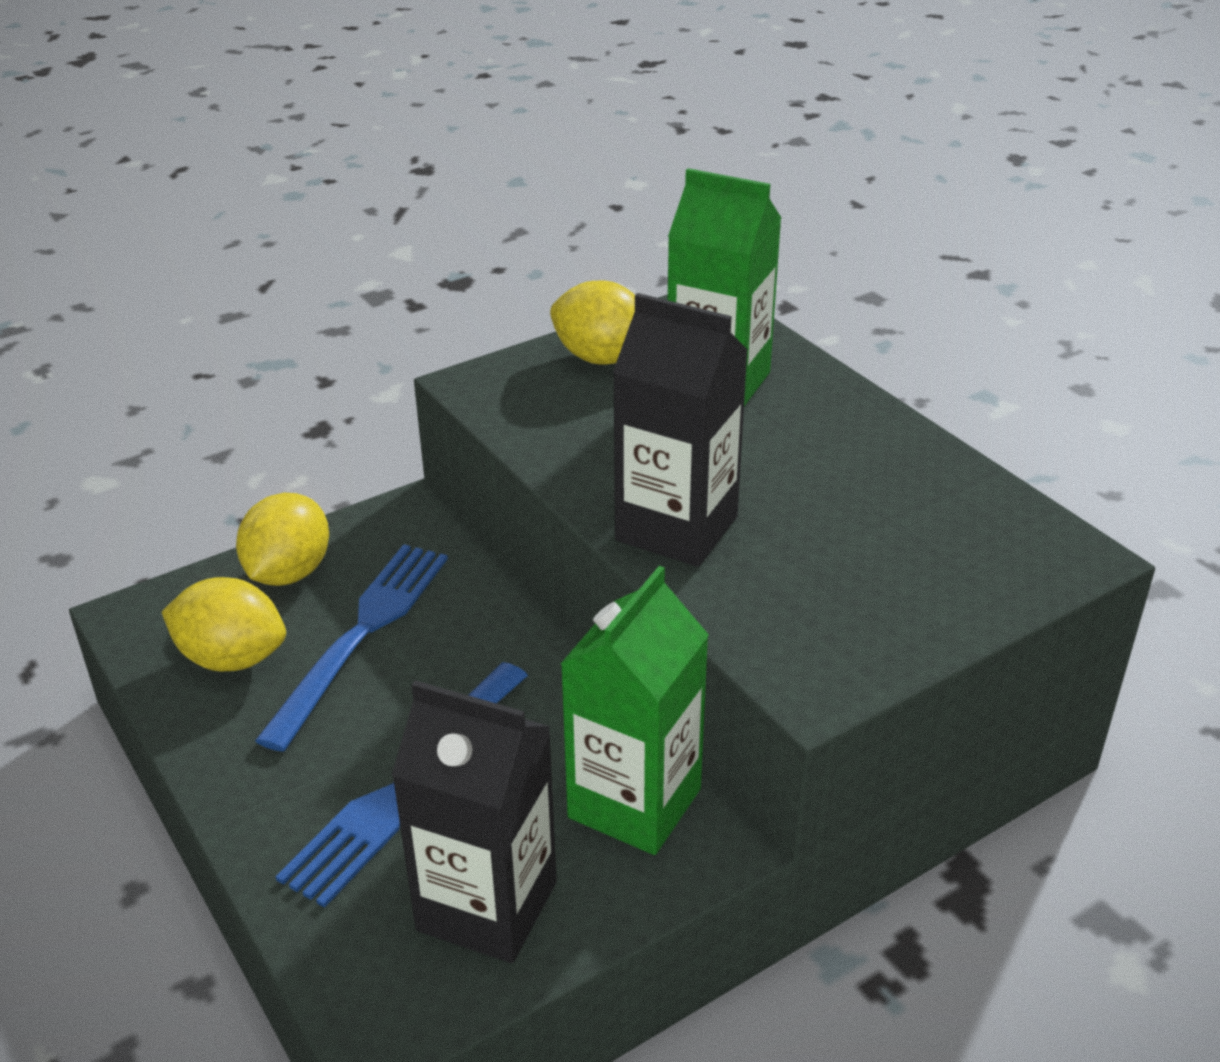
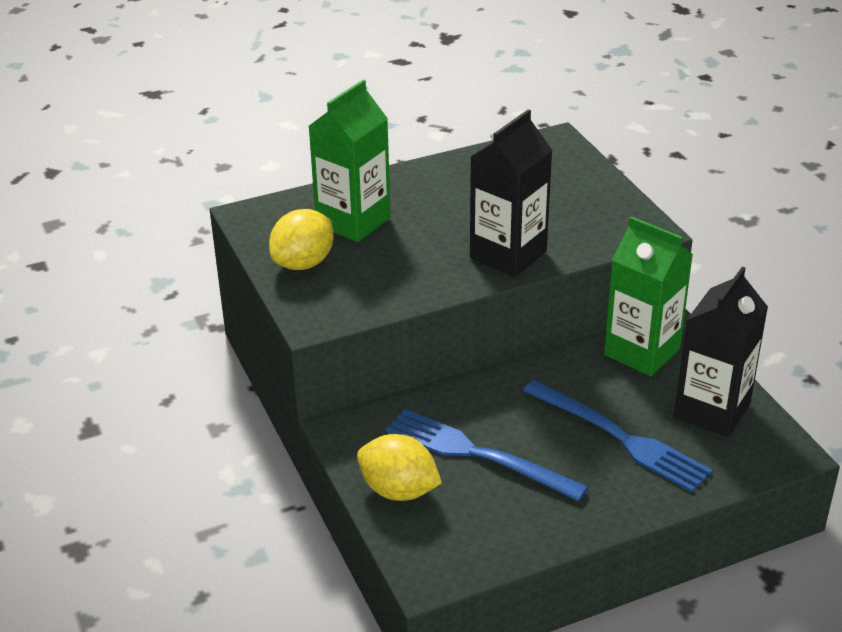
camera: 80 degrees left, 0 degrees up
yellow lemon [162,577,286,671] -> none

